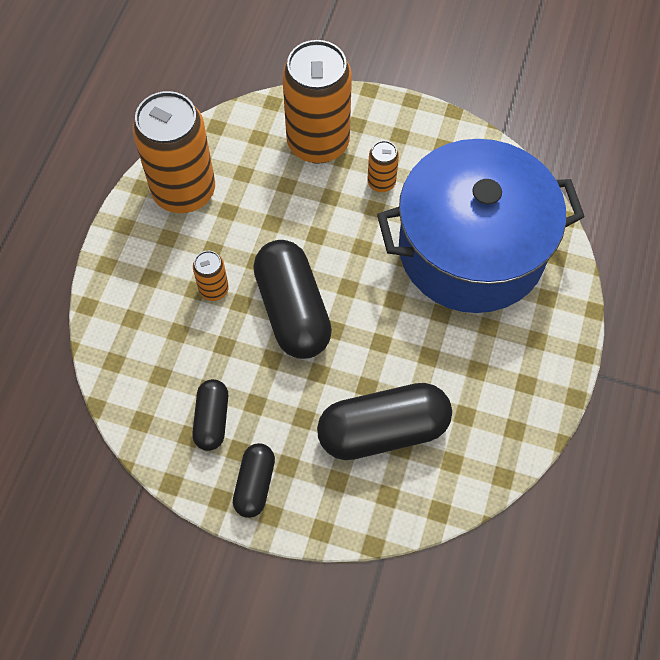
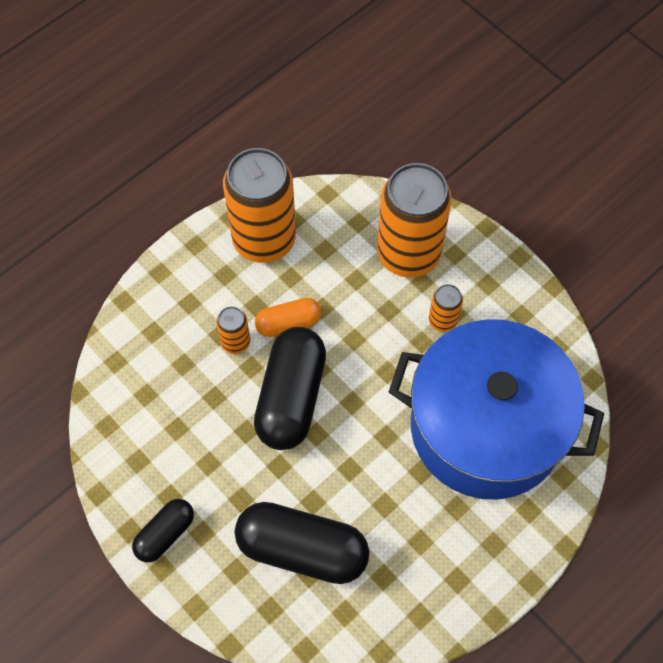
camera: 30 degrees right, 0 degrees up
black capsule [192,379,228,451] -> none
none -> orange capsule [255,298,321,337]

